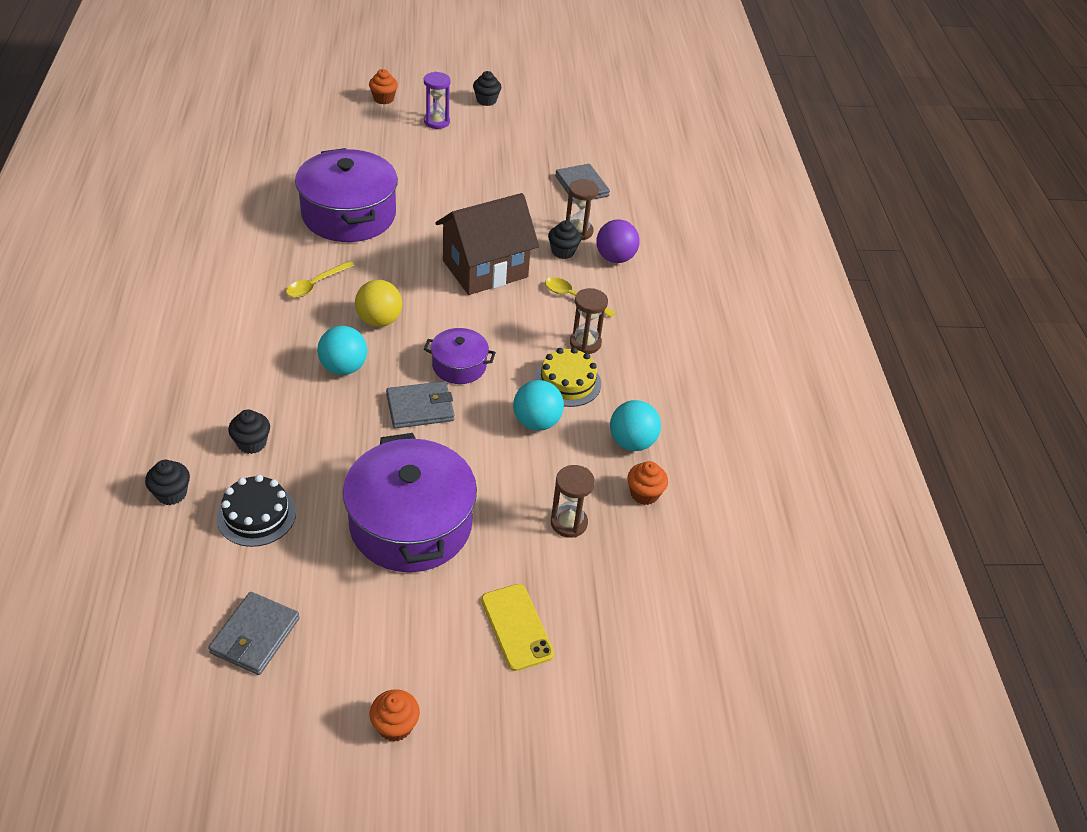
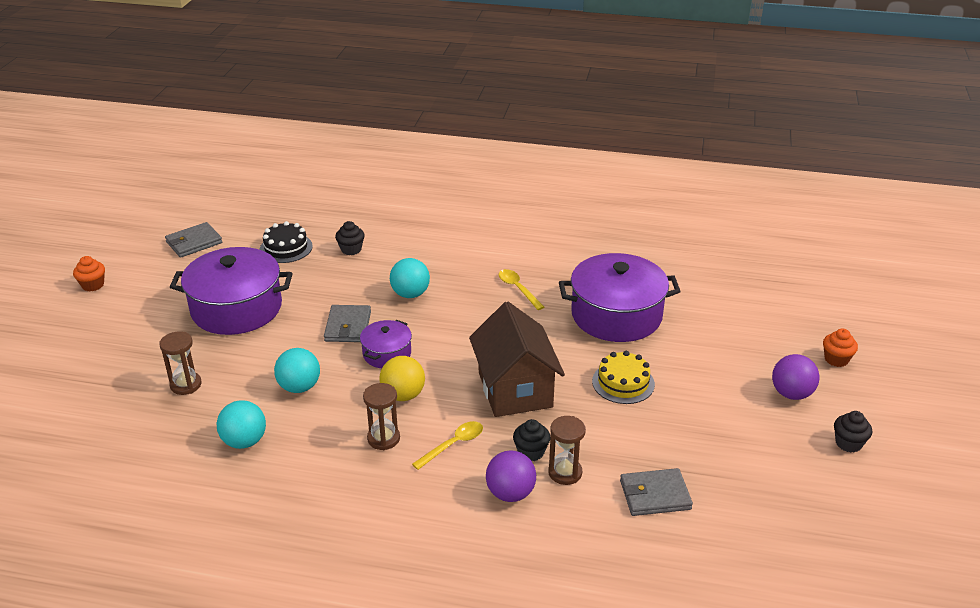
camera: 110 degrees right, 10 degrees down
black cupcake [145,460,190,505] -> none
grey wallet [208,592,300,675] -> grey wallet turned 75 degrees counterclockwise [165,222,222,258]
yellow ball [355,280,402,327] -> yellow ball moved to [379,356,425,401]
purple hourglass [424,72,450,129] -> purple ball [772,354,820,400]
yellow phone [481,584,554,671] -> none
yellow cake [534,347,601,407] -> yellow cake moved to [592,351,655,404]
orange cupcake [627,461,668,505] -> none

